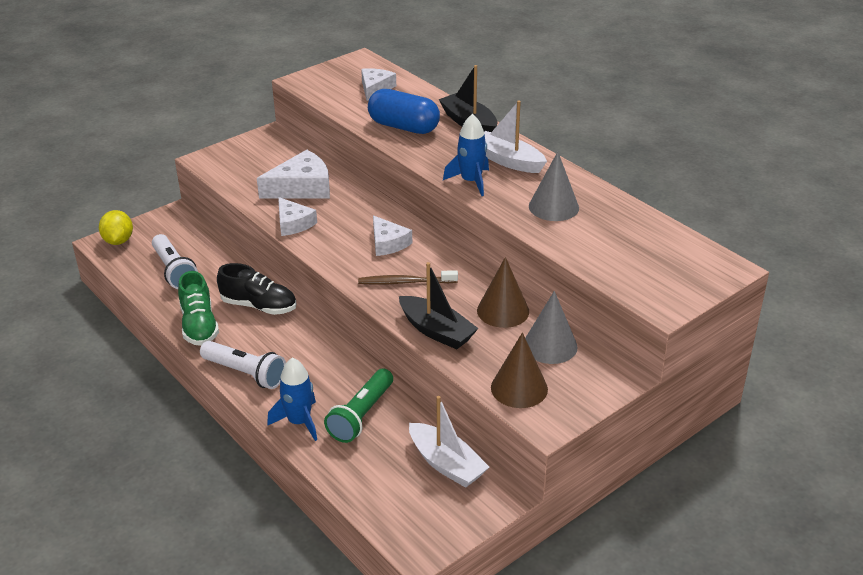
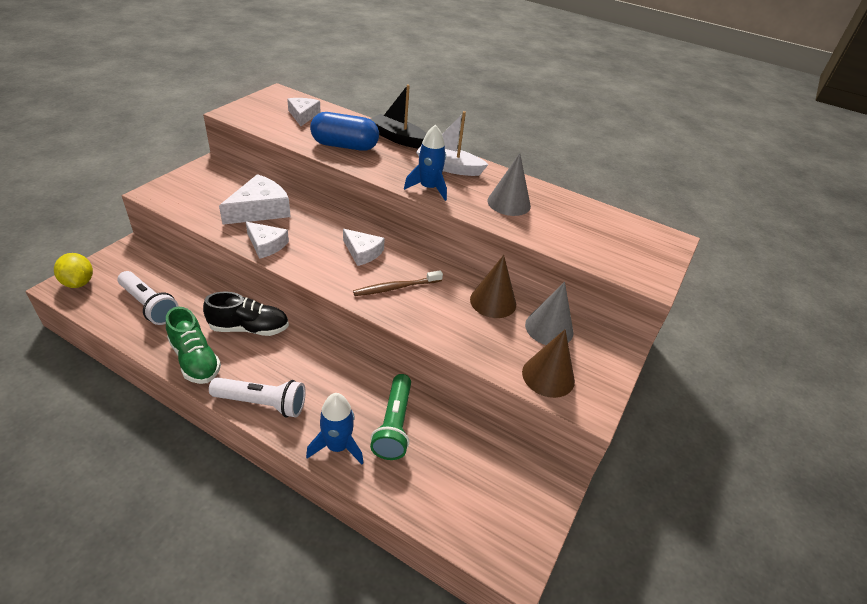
camera: 25 degrees left, 5 degrees up
black boat [399,262,479,349] -> none
white boat [409,396,489,488] -> none

